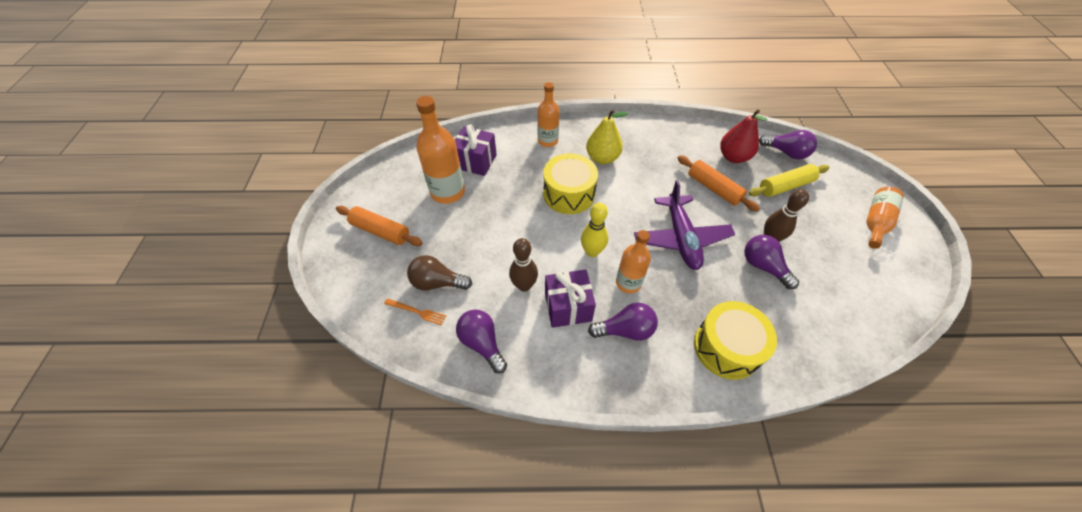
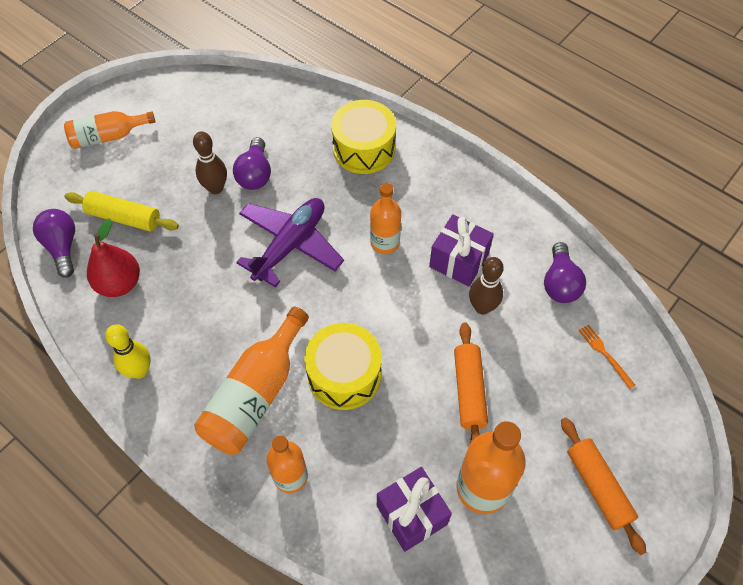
camera: 140 degrees left, 5 degrees up
brown light bulb [407,255,472,290] -> none
yellow bowling pin [581,203,608,257] -> yellow bowling pin moved to [105,324,151,379]
yellow pear [586,109,629,164] -> orange bottle [194,307,309,455]
purple light bulb [588,302,658,341] -> none
orange rolling pin [677,155,760,212] -> orange rolling pin moved to [454,323,488,444]

